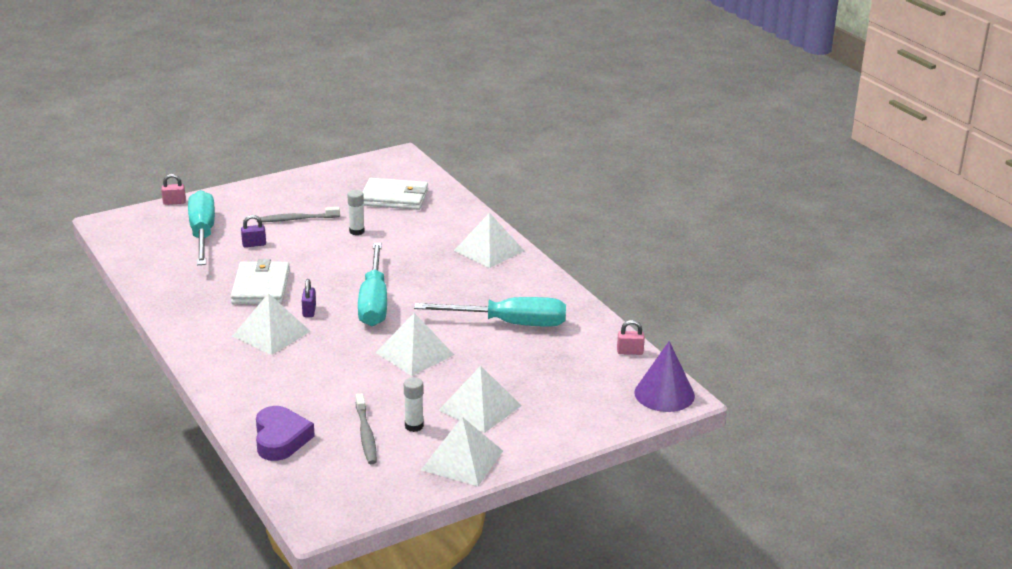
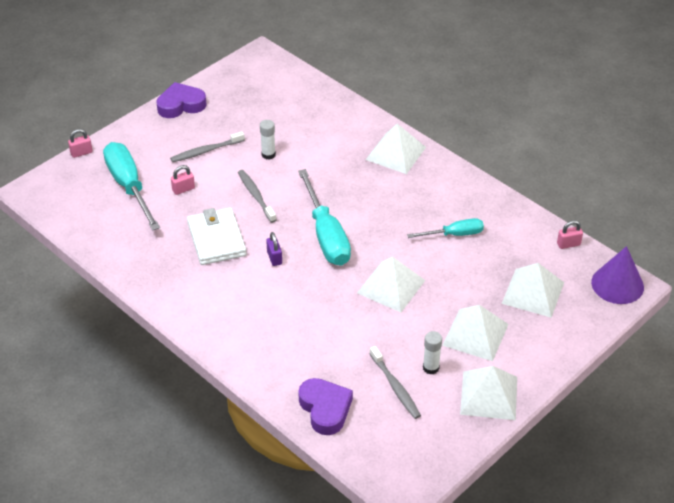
camera: 15 degrees left, 15 degrees up
white pyramid [233,293,311,355] -> white pyramid moved to [502,263,564,318]
purple padlock [241,215,266,247] -> pink padlock [171,165,195,195]
white wallet [363,178,428,210] -> none
turquoise screwdriver [414,297,566,327] -> turquoise screwdriver [407,218,484,238], size x0.57
none -> purple heart [156,82,207,118]
none -> grey toothbrush [238,170,276,223]

